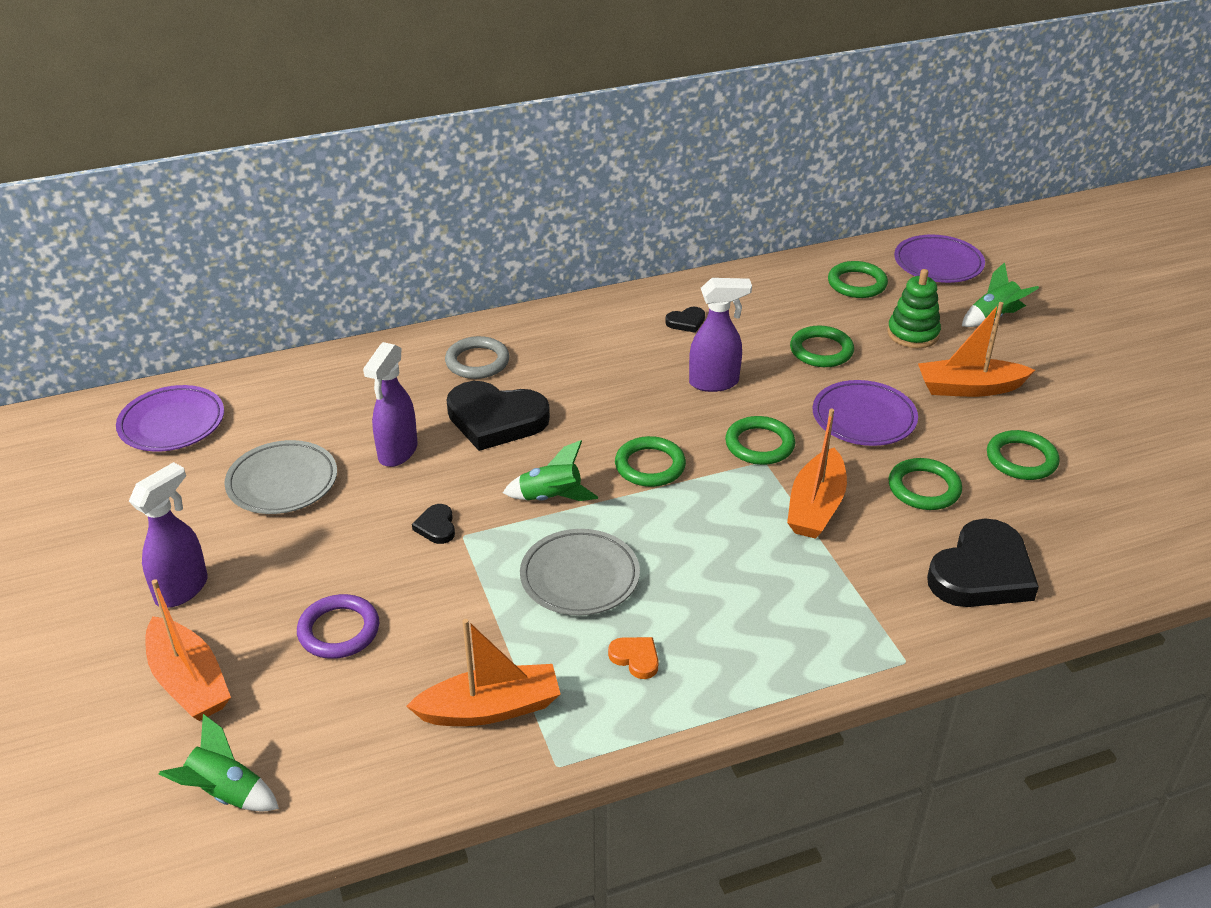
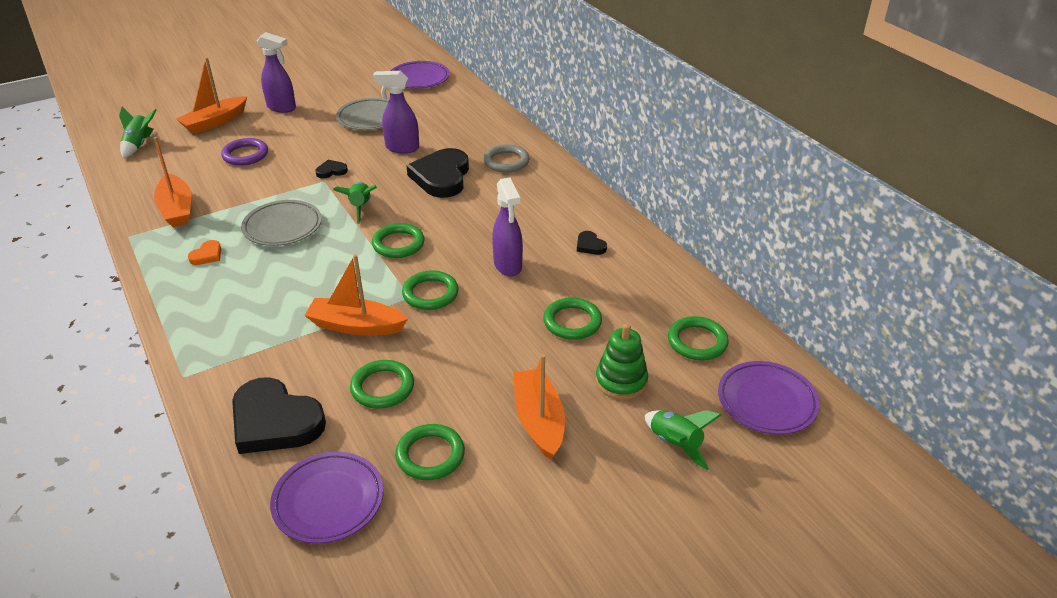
camera: 80 degrees right, 0 degrees up
purple plate [813,380,918,446] -> purple plate moved to [270,452,384,544]

